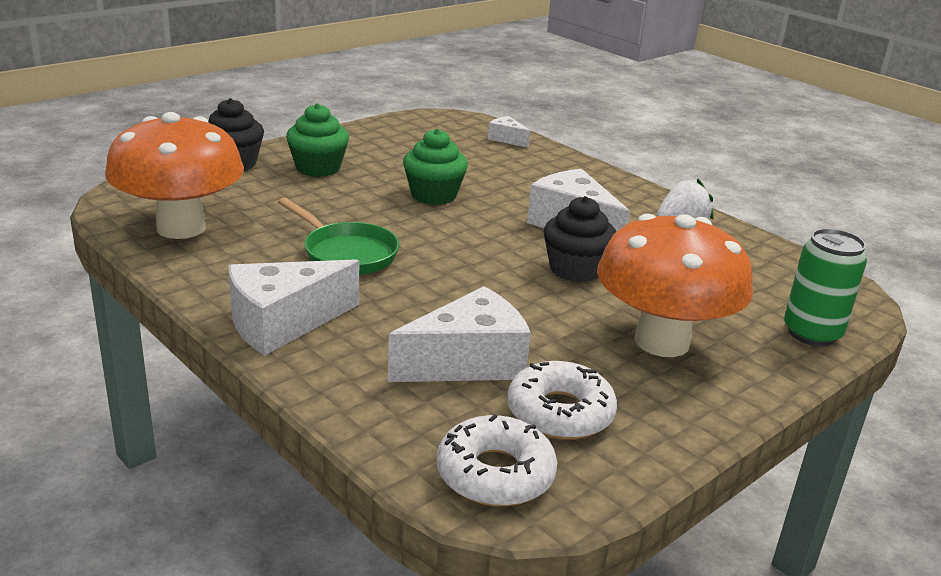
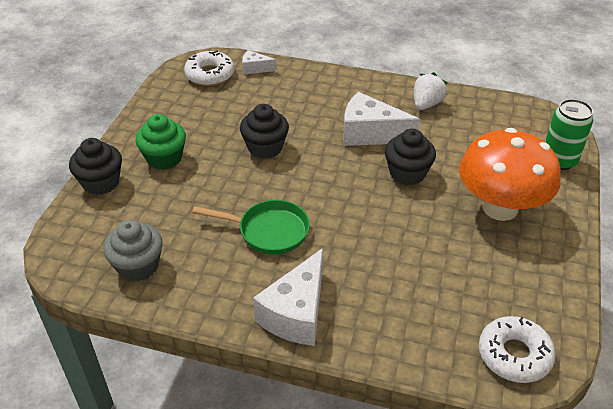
camera: 30 degrees left, 15 degrees up
orange mushroom [105,112,244,239] -> grey cupcake [103,220,163,282]
white cheese [388,286,531,382] -> none
green cupcake [403,129,468,205] -> black cupcake [240,104,289,159]
white donut [507,361,617,440] -> white donut moved to [184,51,235,86]

